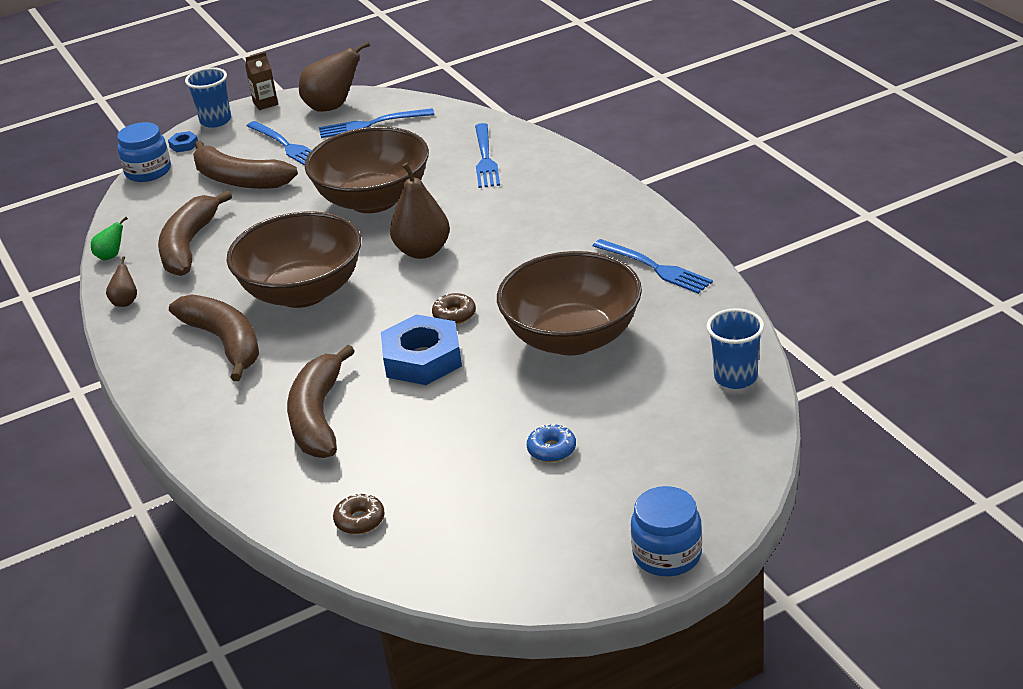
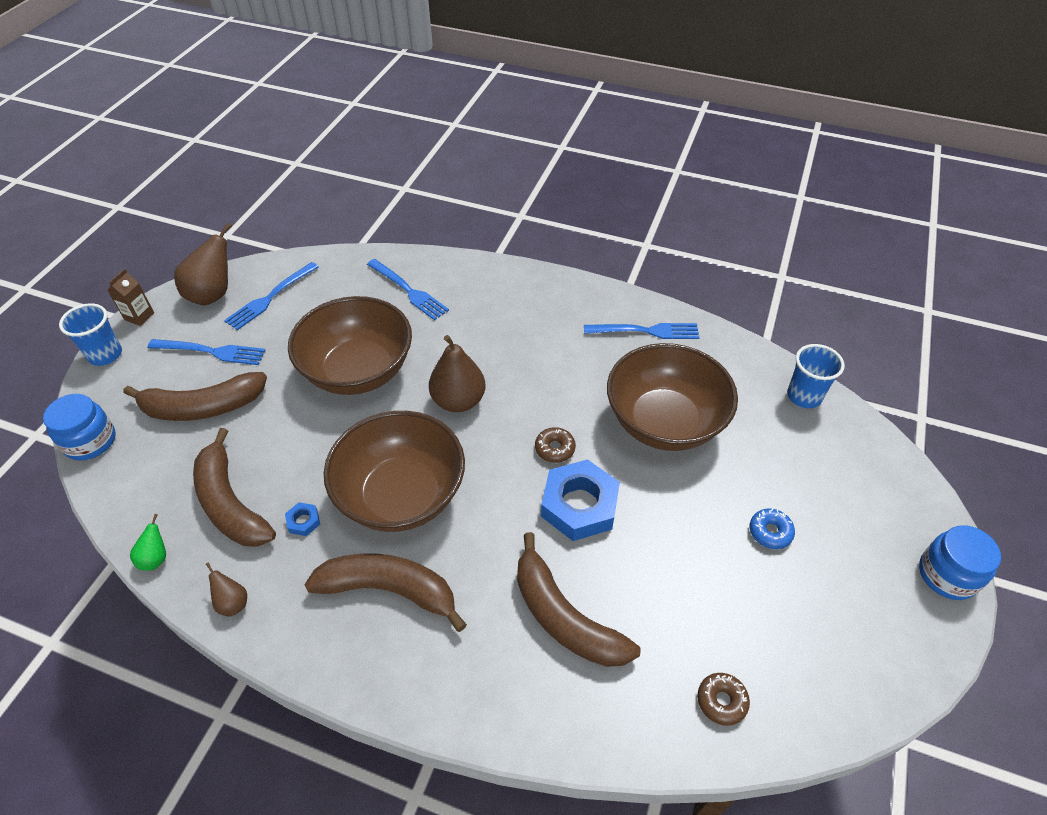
camera: 45 degrees left, 15 degrees up
blue nut [168,131,198,152] -> blue nut moved to [285,502,320,536]

